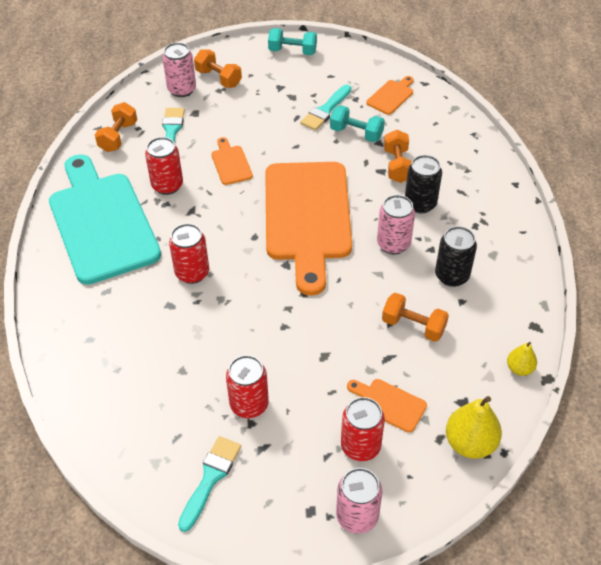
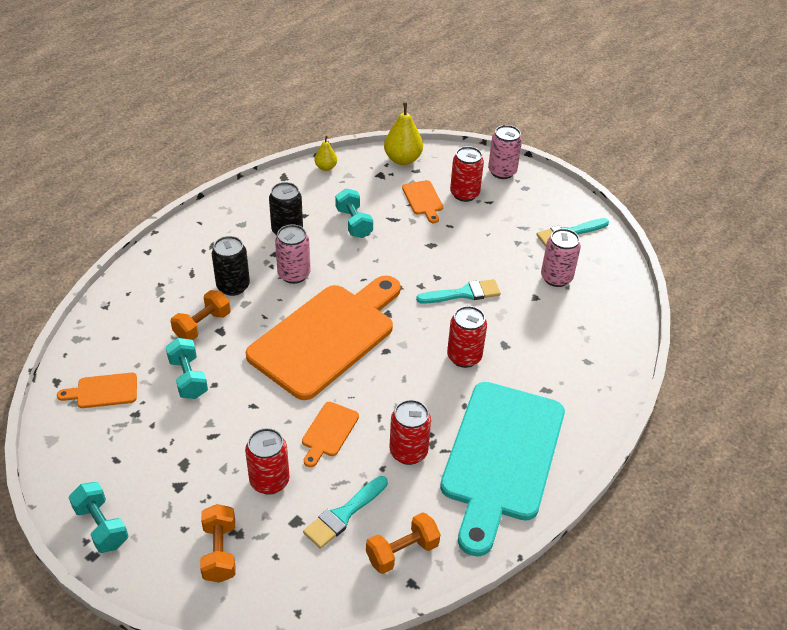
camera: 140 degrees left, 5 degrees down
pink can [162,42,196,97] -> pink can moved to [541,228,581,287]
red can [226,355,269,418] -> red can moved to [245,428,290,495]
turquoise brush [300,84,351,131] -> turquoise brush moved to [416,279,501,304]
orange dumbbell [382,293,449,342] -> turquoise dumbbell [335,188,373,238]

